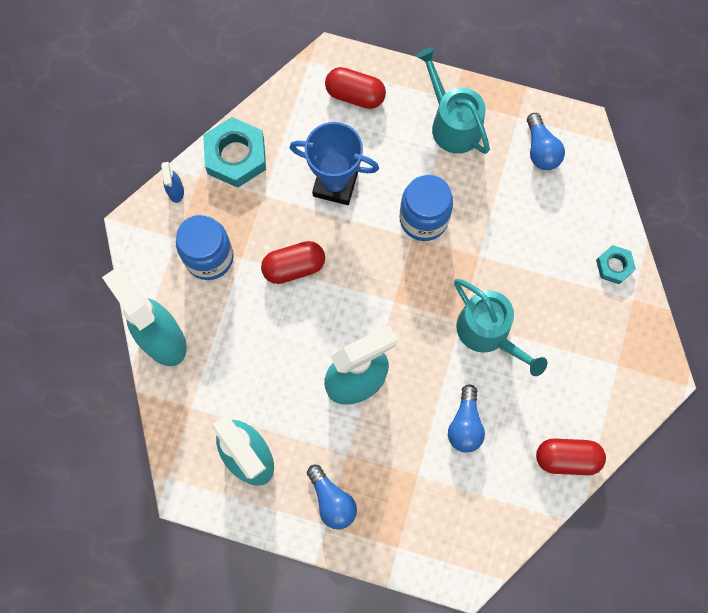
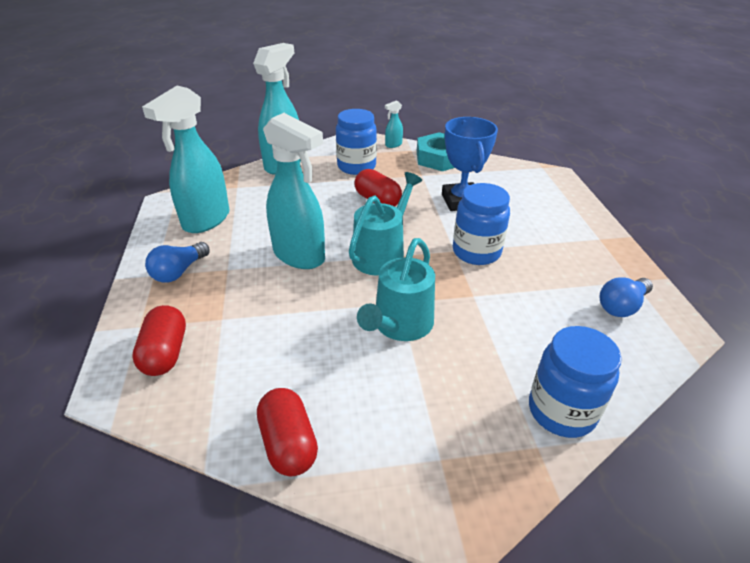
camera: 65 degrees right, 35 degrees down
blue spray bottle [161,162,184,203] -> turquoise spray bottle [385,101,403,148]
red capsule [325,67,386,109] -> red capsule moved to [132,305,186,376]
turquoise watering can [416,47,490,154] -> turquoise watering can moved to [349,172,422,276]
blue light bulb [448,384,485,453] -> none
turquoise nut [596,245,636,284] -> blue jar [529,326,622,438]

